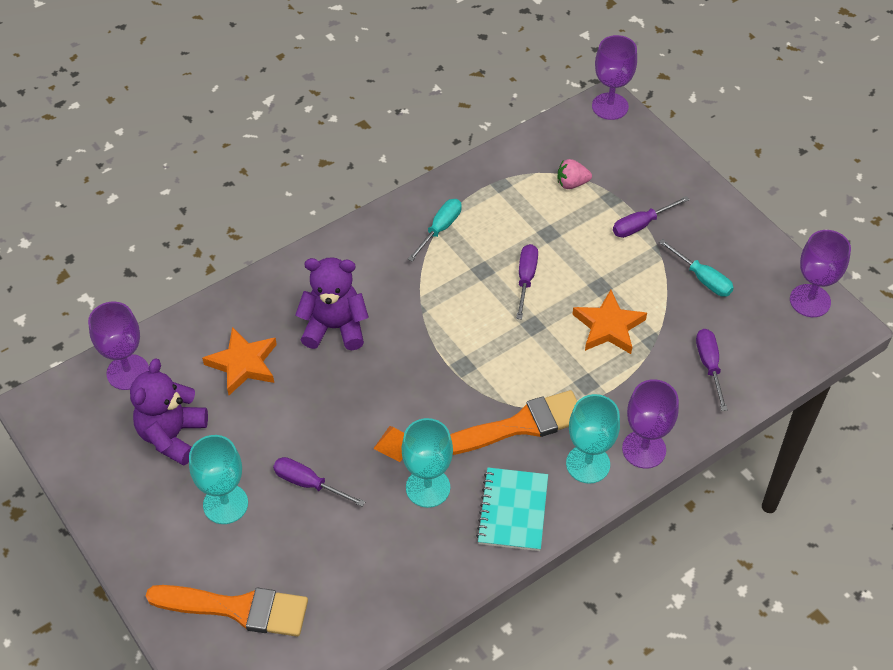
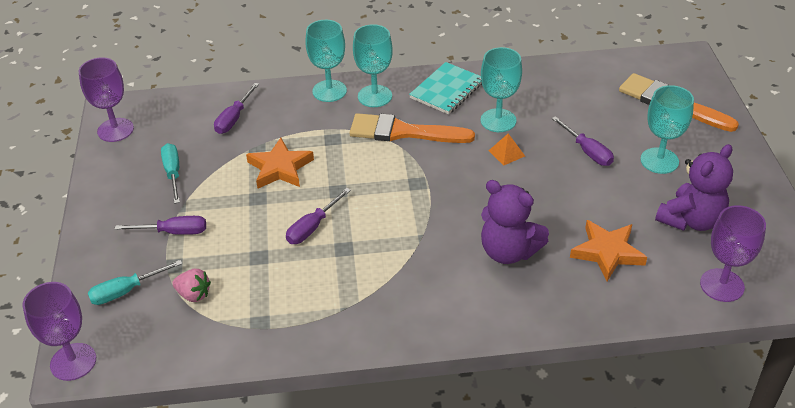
camera: 150 degrees left, 10 degrees down
turquoise screwdriver [407,199,462,262] -> turquoise screwdriver moved to [88,260,182,305]
purple goblet [622,379,679,469] -> turquoise goblet [305,20,347,102]

